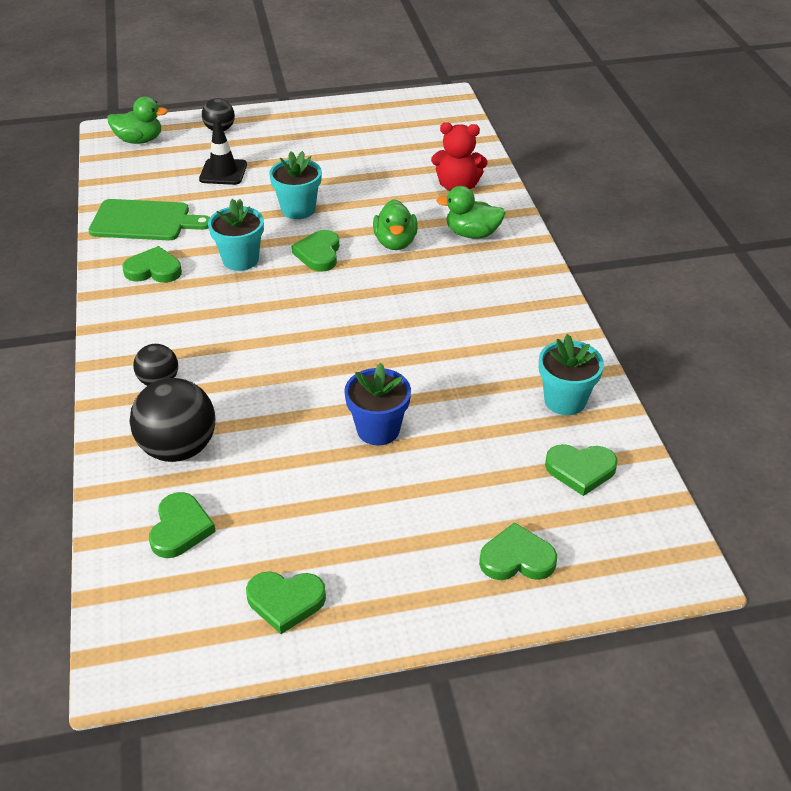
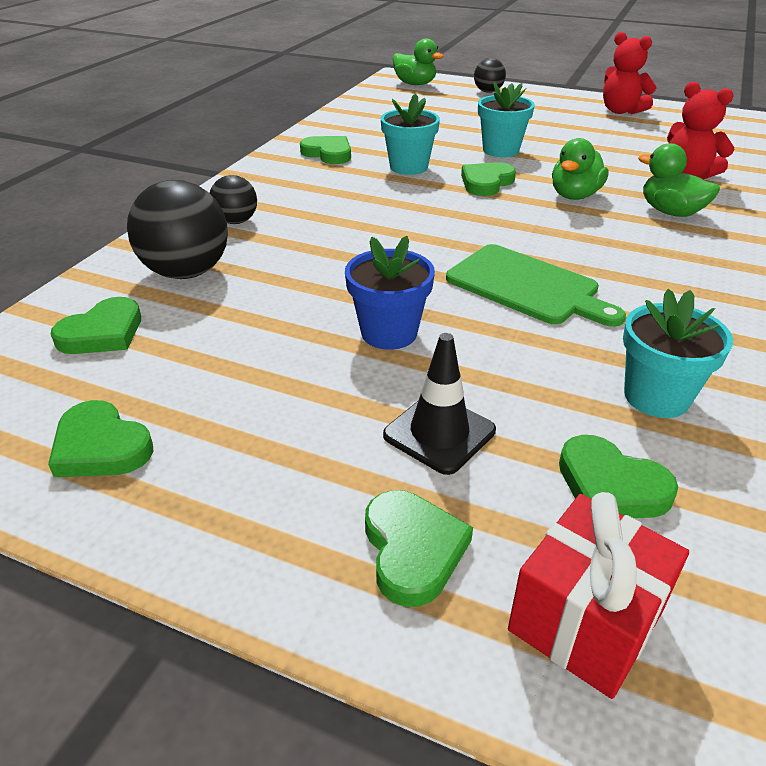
camera: 35 degrees right, 5 degrees down
green cutting board [89,199,210,240] -> green cutting board moved to [446,244,626,327]
black traffic cone [199,120,247,185] -> black traffic cone moved to [383,333,496,475]
green heart [479,522,557,580] -> green heart turned 45 degrees clockwise [365,490,473,607]
none -> red gift [508,492,689,699]
none -> red teddy bear [603,32,656,114]

